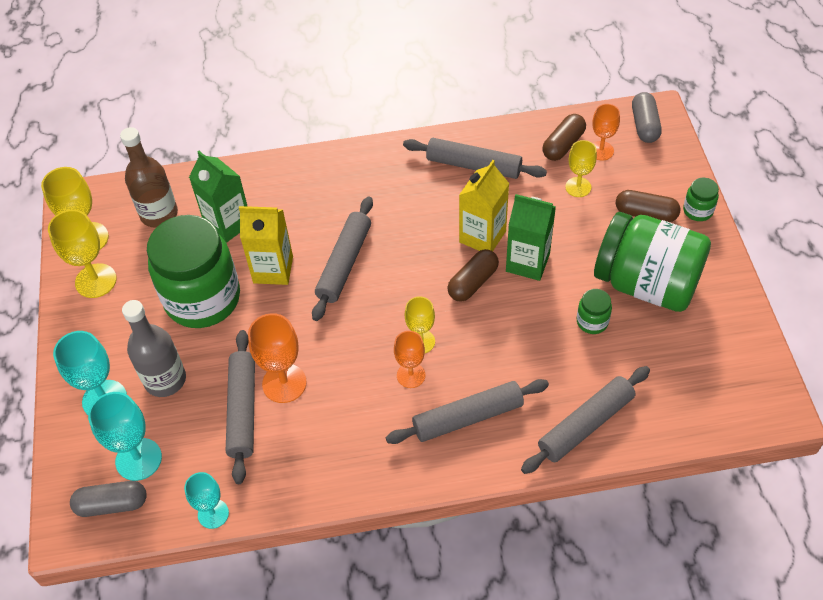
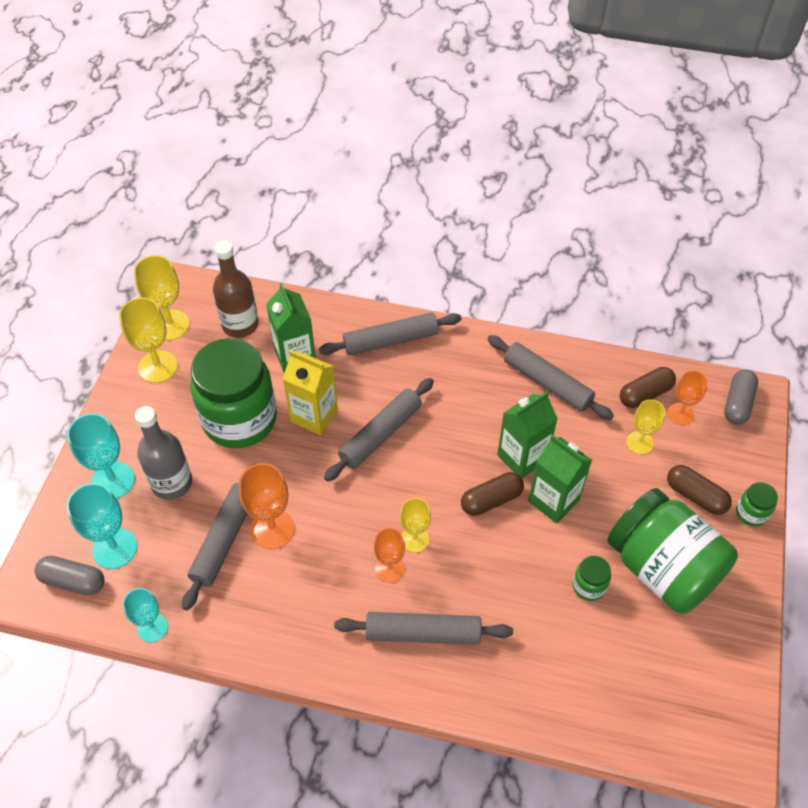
camera: 20 degrees right, 0 degrees up
yellow carton [459,160,509,251] -> green carton [497,391,558,478]
grey rolling pin [521,366,650,474] -> grey rolling pin moved to [319,312,461,355]

